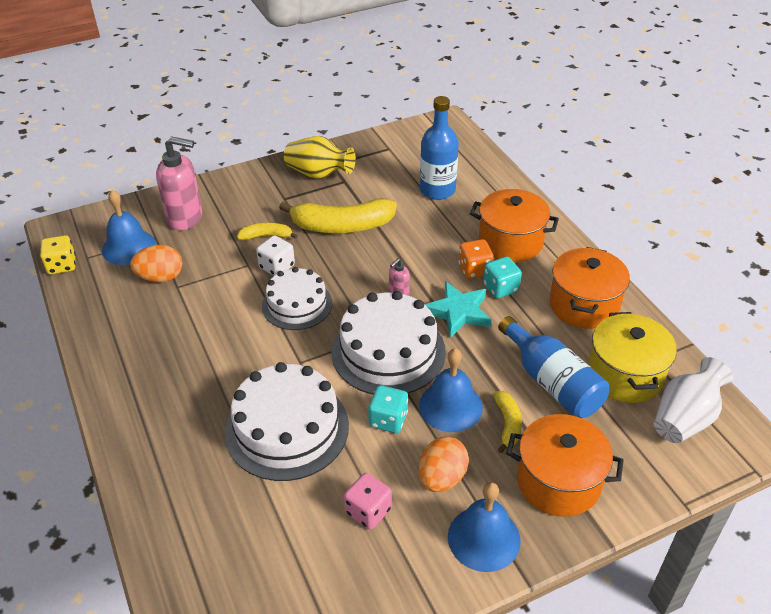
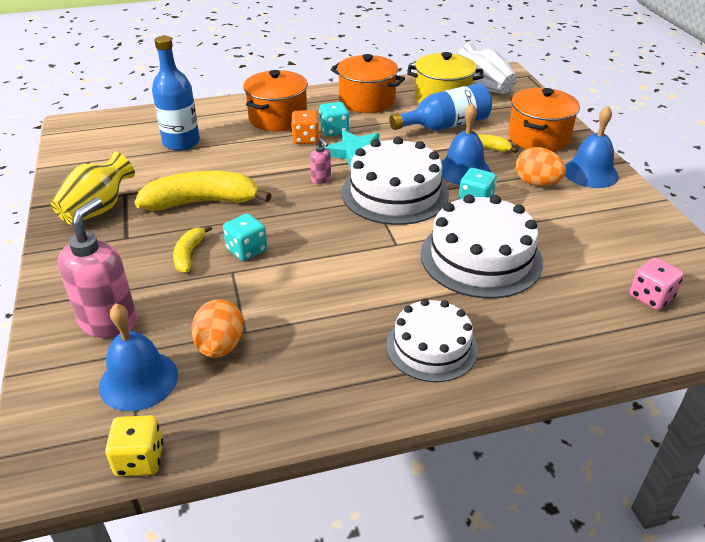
camera: 80 degrees left, 5 degrees down
white dice [256,235,295,276] -> turquoise dice [223,213,267,261]
white cake [262,267,332,330] -> white cake moved to [386,299,478,382]
yellow banana [279,198,397,233] -> yellow banana turned 105 degrees counterclockwise [134,171,272,211]
pink dice [344,473,392,530] -> pink dice moved to [630,258,684,310]

